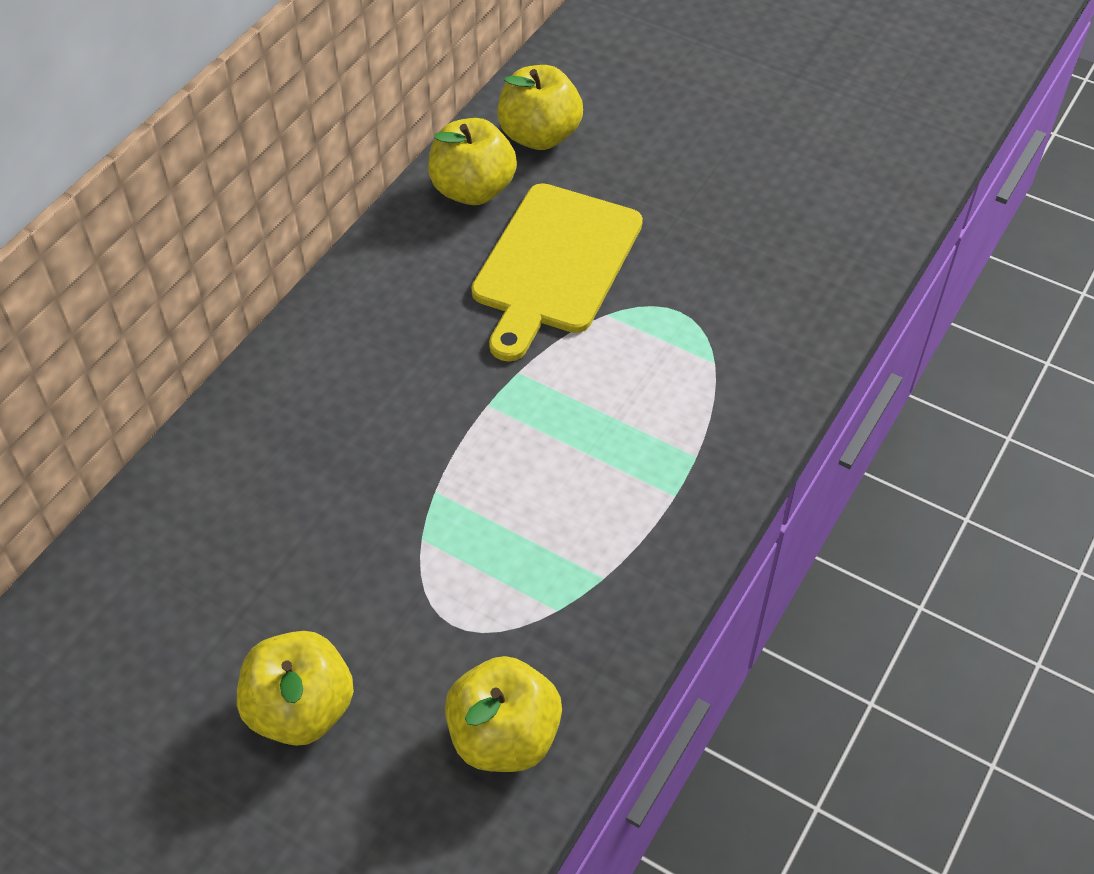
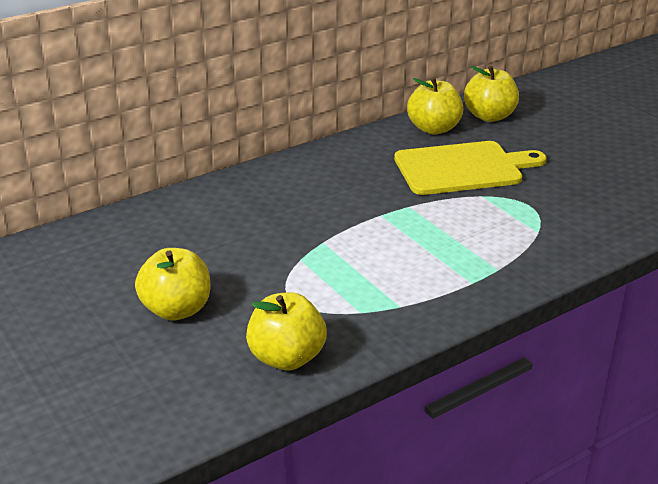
camera: 25 degrees right, 20 degrees down
yellow cutting board [471,183,643,361] -> yellow cutting board turned 150 degrees counterclockwise [394,141,547,195]

